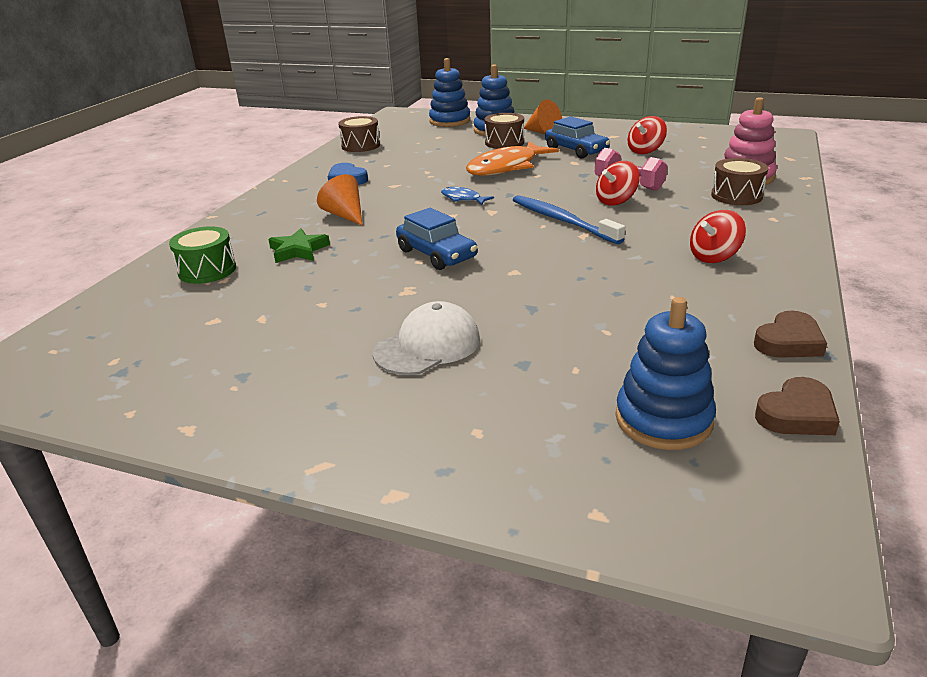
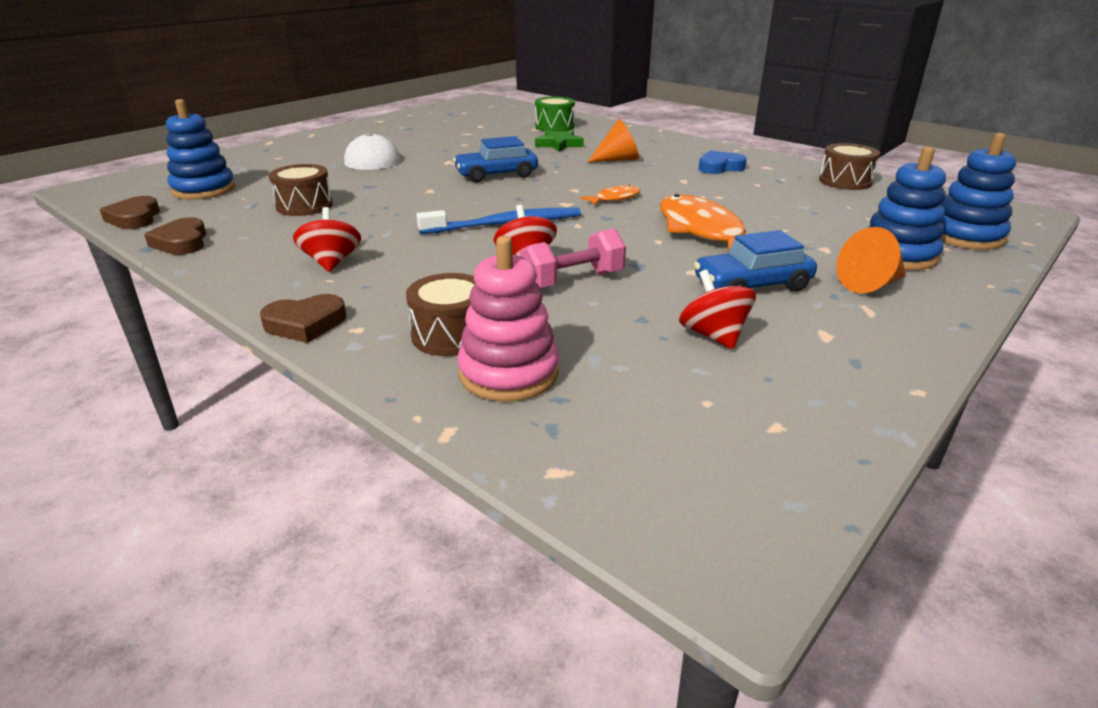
camera: 110 degrees right, 0 degrees up
blue fish [441,187,494,205] -> orange fish [580,184,640,206]
brown drum [484,113,524,149] -> brown drum moved to [269,164,333,216]
none -> brown heart [260,294,346,343]

